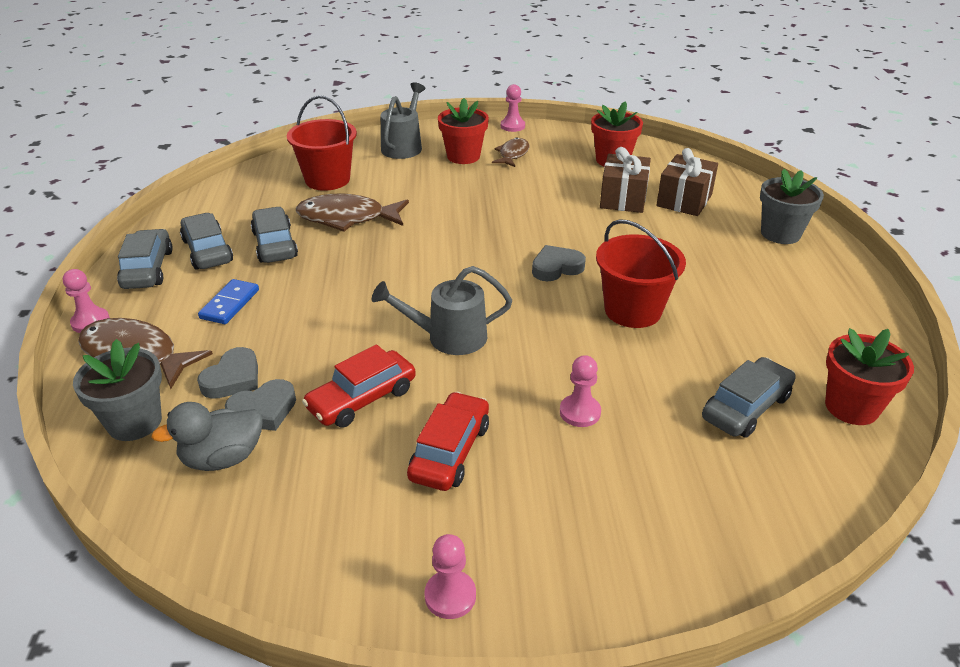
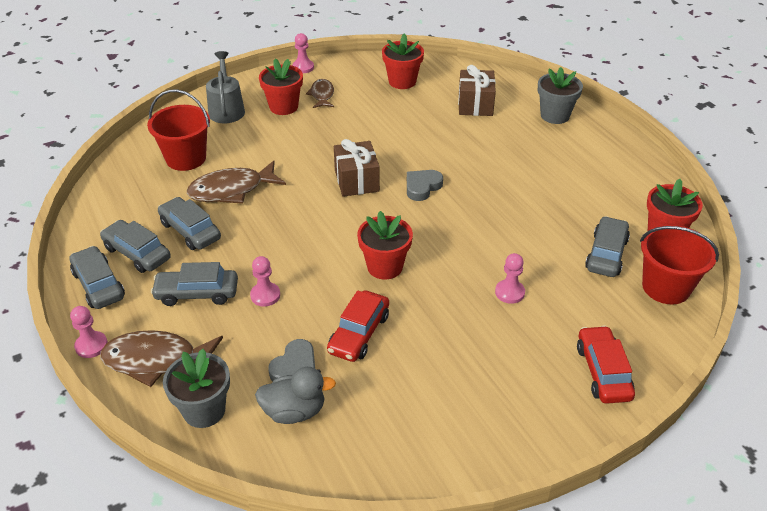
camera: 25 degrees left, 5 degrees up
grey duck [151,402,262,471] -> grey duck turned 135 degrees counterclockwise [255,367,336,424]
grey heart [197,347,258,399] -> none
blue domino [198,279,259,324] -> grey car [151,262,238,306]
grey watering can [372,266,512,355] -> red flower pot [357,211,413,280]
red car [407,392,489,491] -> red car moved to [577,325,635,404]
pink pawn [424,534,476,619] -> pink pawn moved to [250,256,280,306]
red bucket [596,219,686,328] -> red bucket moved to [640,225,719,304]
brown gift [600,147,651,213] -> brown gift moved to [334,139,380,197]

